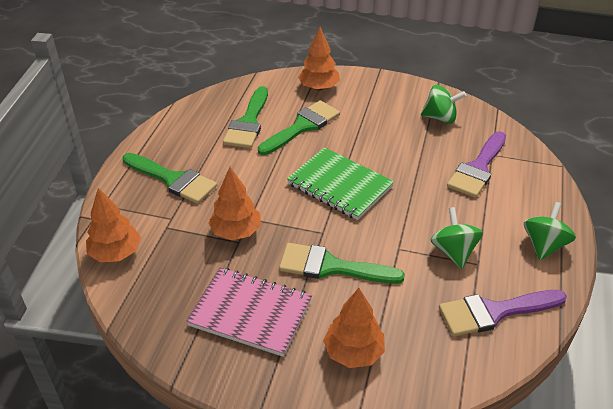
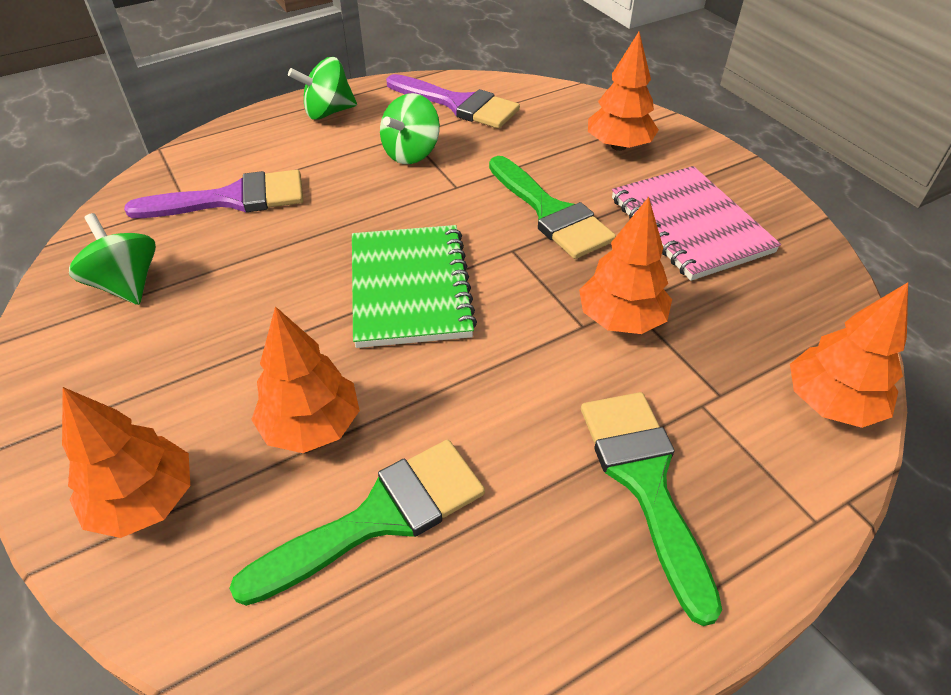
camera: 135 degrees left, 5 degrees up
green brush [258,100,340,155] -> orange tree [251,306,360,453]

